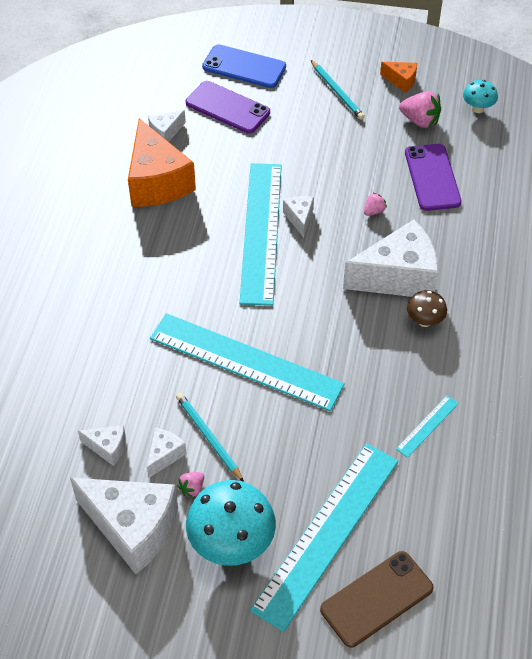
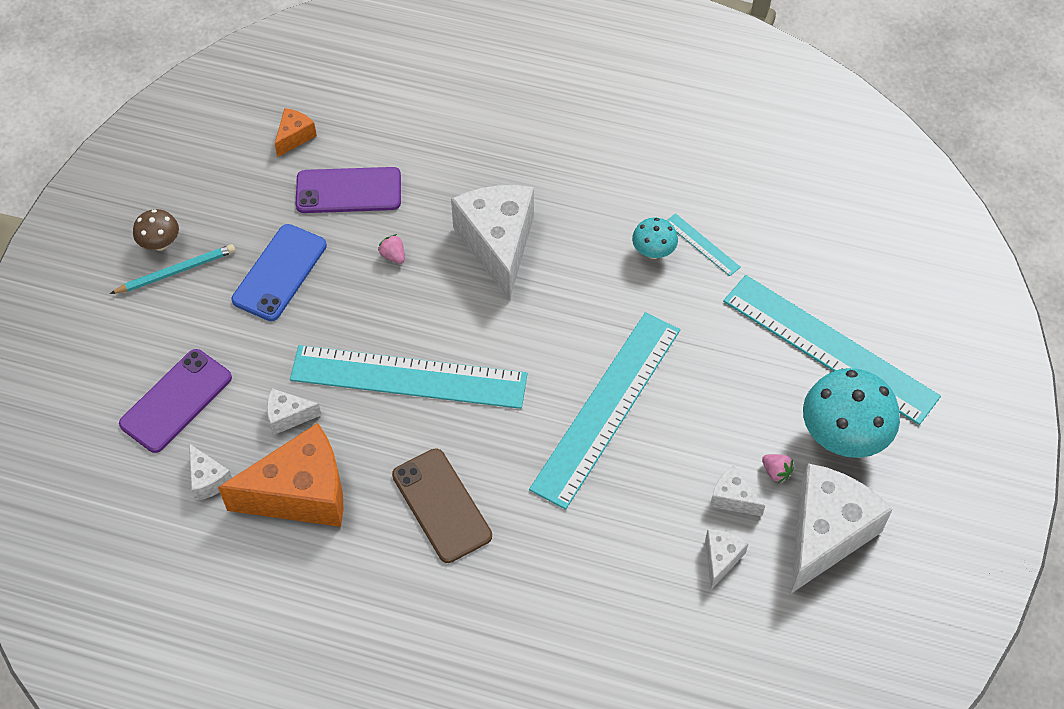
camera: 85 degrees left, 5 degrees up
turquoise pencil [176,393,244,482] -> none
blue phone [202,44,286,88] -> blue phone moved to [232,224,327,321]
white cheese [283,196,314,237] -> white cheese moved to [267,388,321,435]
brown phone [320,551,434,648] -> brown phone moved to [392,449,492,563]
orange cheese [380,62,417,93] -> orange cheese moved to [275,108,317,157]
pink strawberry [399,91,441,128] -> none
brown mushroom [407,290,447,327] -> brown mushroom moved to [133,209,179,251]
turquoise mushroom [463,80,498,113] -> turquoise mushroom moved to [632,217,678,259]

